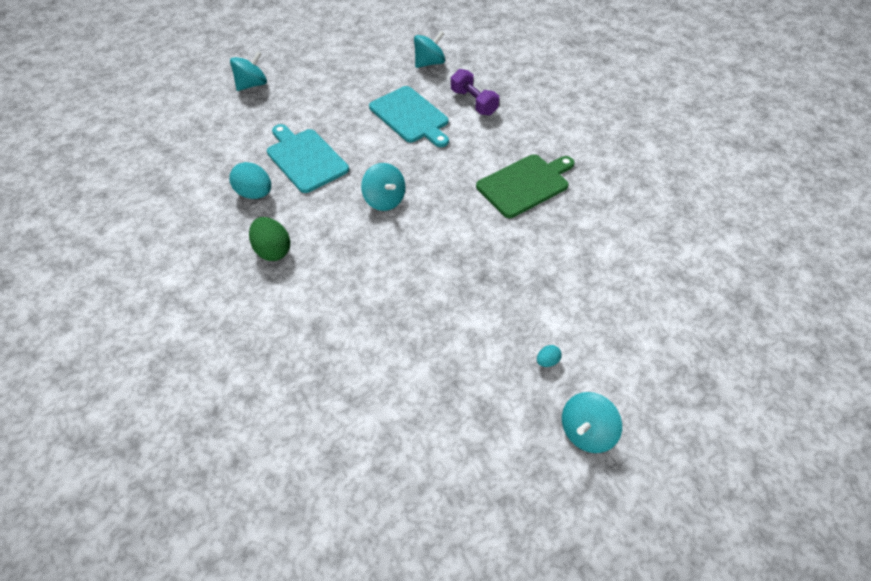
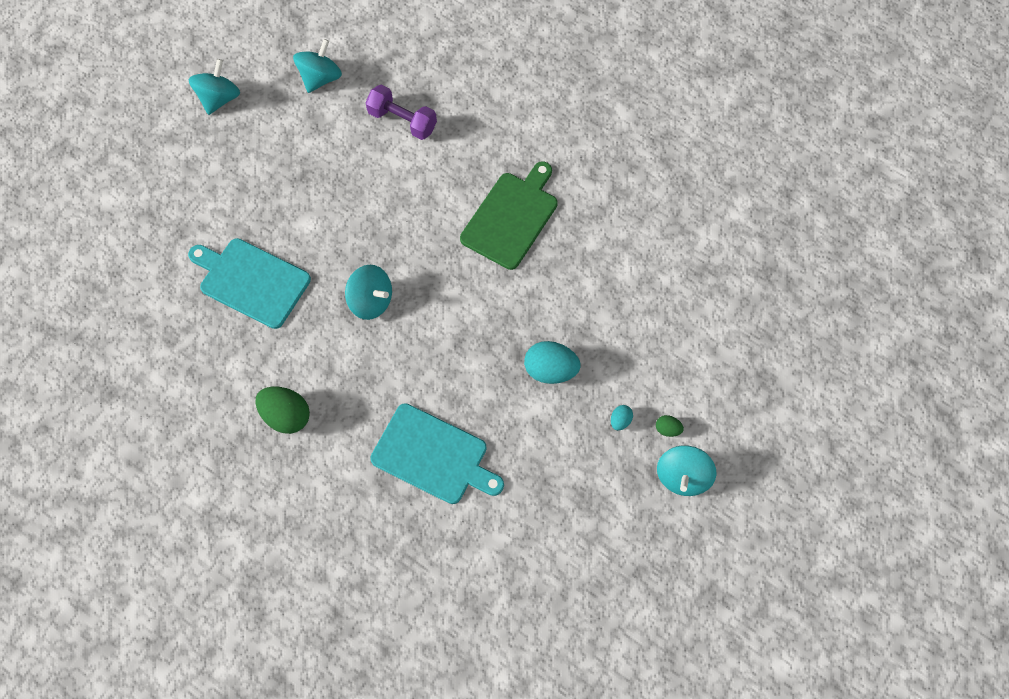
camera: 25 degrees left, 15 degrees up
turquoise egg [229,162,271,199] -> turquoise egg moved to [524,341,581,384]
turquoise spinning top [230,51,267,91] -> turquoise spinning top moved to [188,59,240,115]
turquoise cutting board [369,86,449,147] -> turquoise cutting board moved to [370,403,504,504]
none -> green egg [656,415,684,437]

